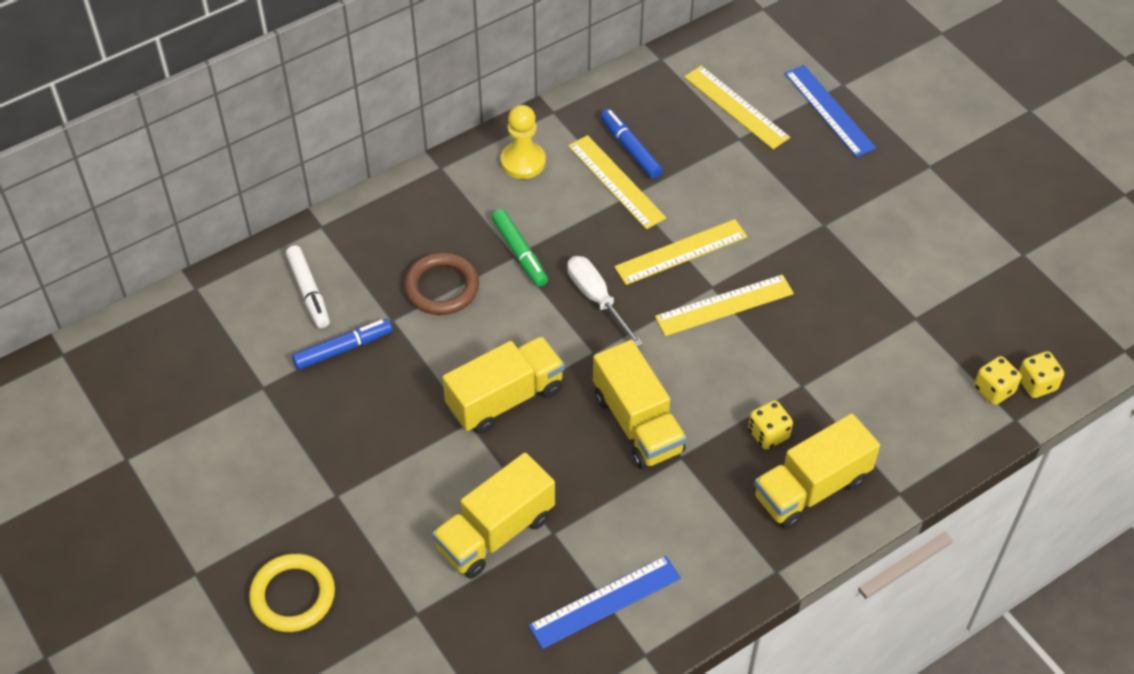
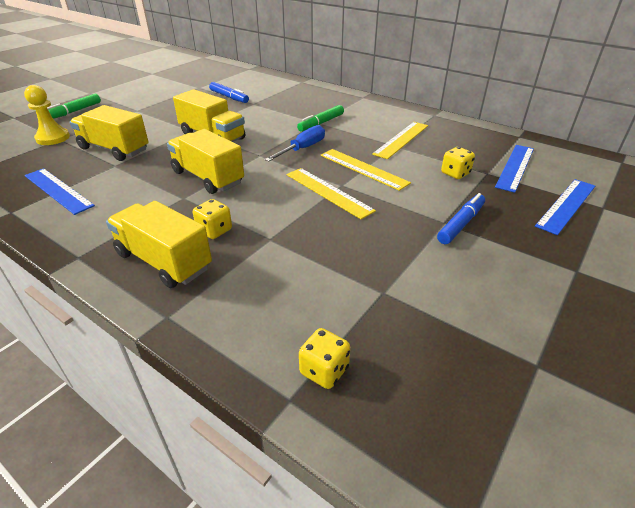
camera: 70 degrees right, 15 degrees down
yellow ring [249,553,335,632] -> green marker [47,94,101,119]
white marker [286,246,330,328] -> none
brown ring [404,252,479,315] -> none
yellow pawn [501,105,546,179] -> yellow pawn moved to [24,85,70,145]
white screwdriver [567,256,643,347] -> blue screwdriver [265,125,325,162]
yellow truck [593,340,687,469] -> yellow truck turned 90 degrees clockwise [167,129,244,194]
blue marker [601,109,663,179] -> blue marker moved to [437,193,485,244]
yellow ruler [684,66,790,149] -> blue ruler [495,145,534,193]
yellow dice [1019,351,1064,398] -> yellow dice moved to [441,147,475,179]

